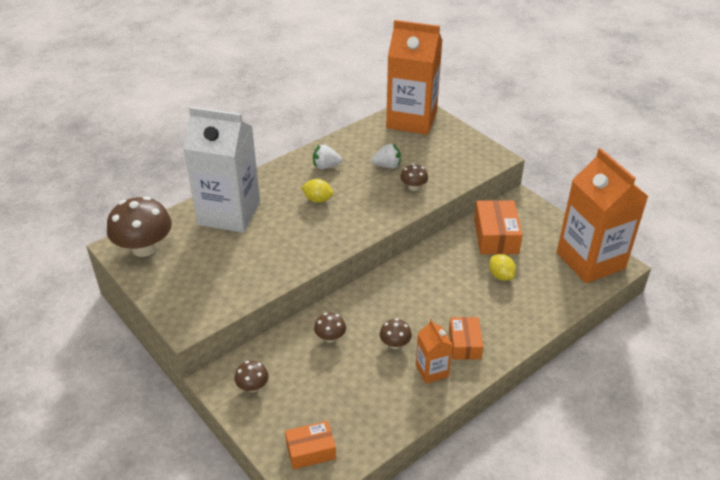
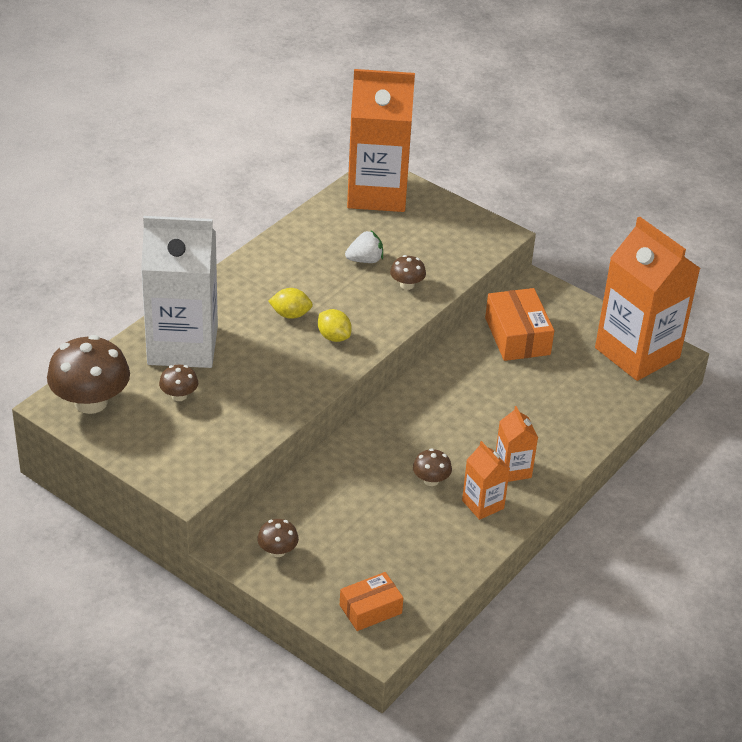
camera: 15 degrees left, 0 degrees up
white strawberry [313,144,342,169] -> none
brown mushroom [314,313,346,343] -> brown mushroom moved to [159,365,198,401]
orange box [449,317,483,360] -> orange carton [496,406,538,482]
yellow lemon [489,254,516,281] -> yellow lemon moved to [318,309,352,342]

